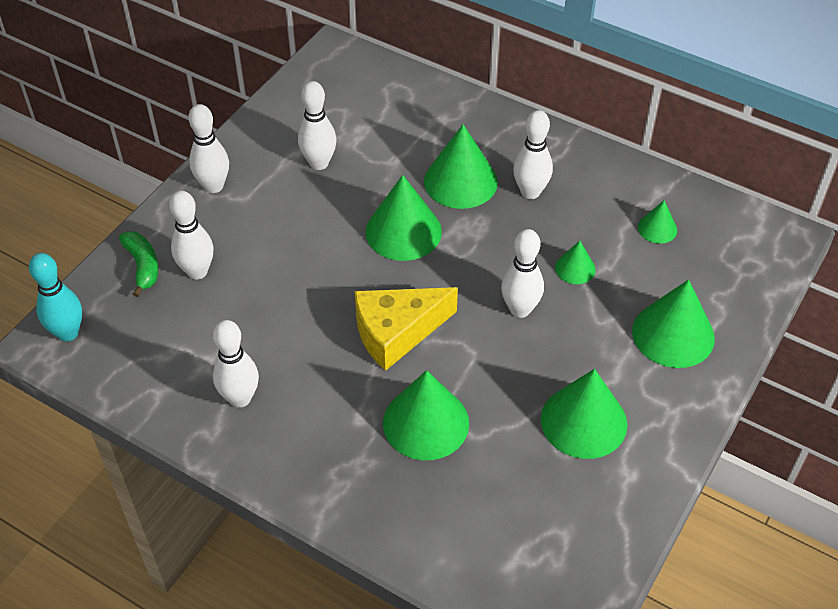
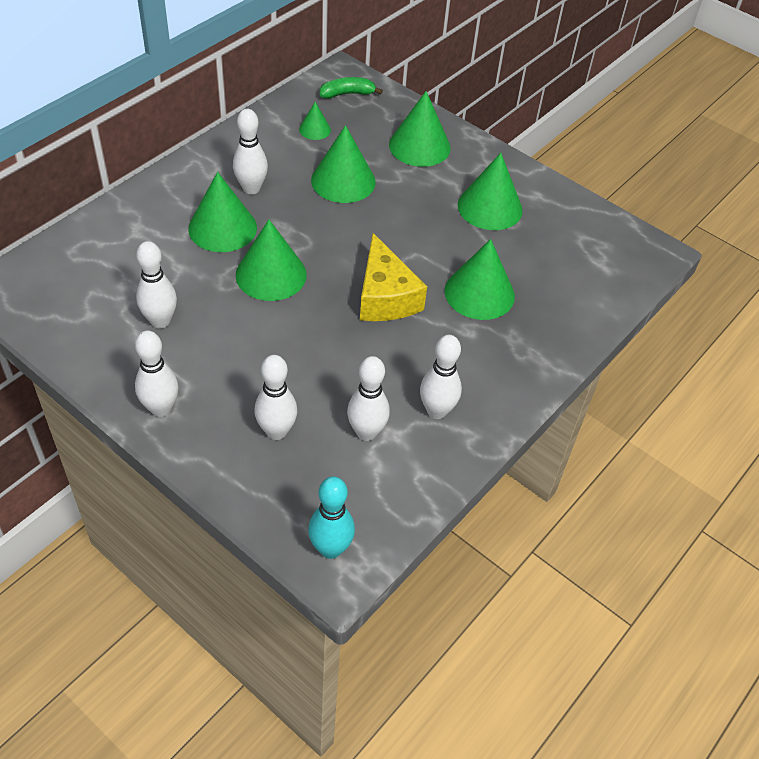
camera: 85 degrees left, 0 degrees up
green banana [119,231,158,297] -> green banana moved to [320,77,383,99]
white bowling pin [501,229,544,318] -> white bowling pin moved to [347,356,390,441]
green cone [555,241,596,284] -> green cone [311,125,376,203], size x1.94

